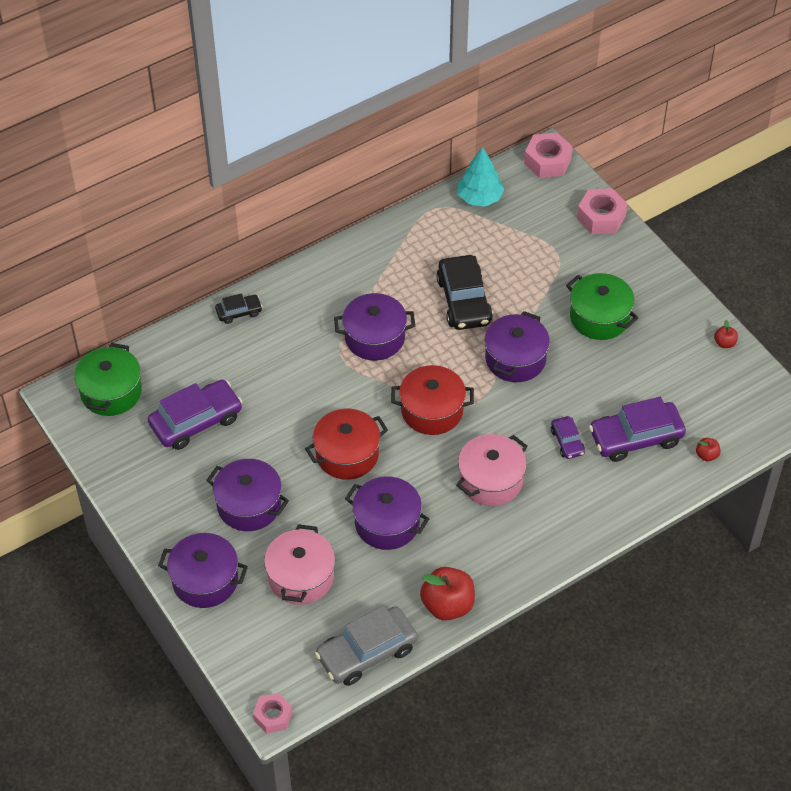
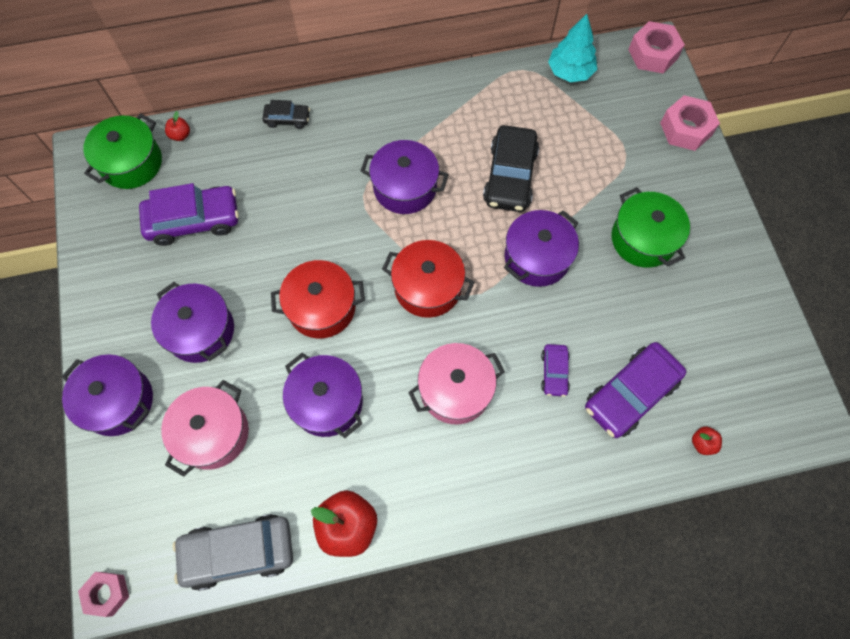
camera: 20 degrees right, 15 degrees up
purple car [589,397,686,462] -> purple car turned 45 degrees counterclockwise [585,342,686,438]
red apple [714,320,738,348] -> red apple moved to [165,111,190,141]

